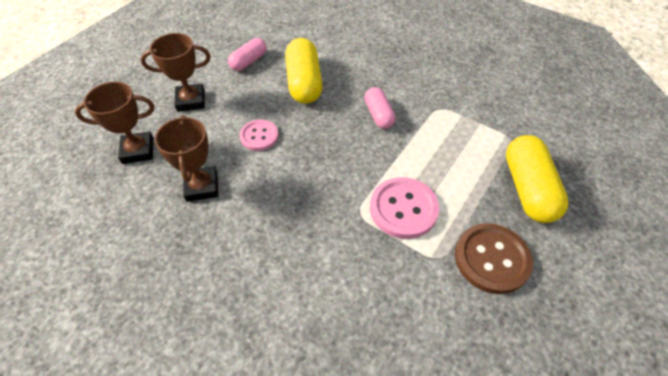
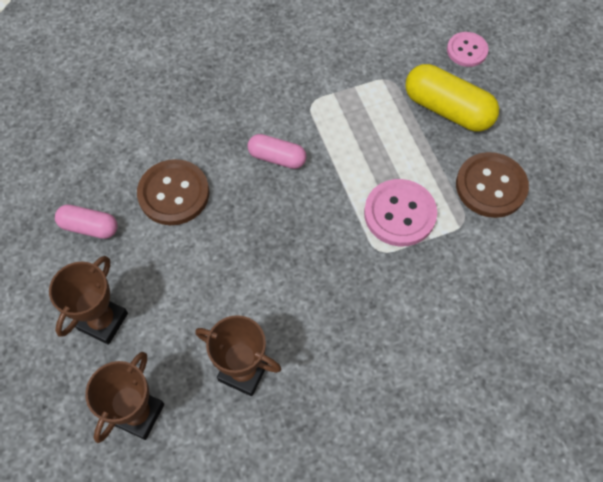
camera: 55 degrees left, 10 degrees up
pink capsule [228,38,267,71] -> pink capsule turned 60 degrees counterclockwise [55,205,118,239]
pink button [240,119,278,151] -> pink button moved to [447,32,489,67]
yellow capsule [285,38,323,104] -> brown button [137,159,209,225]

